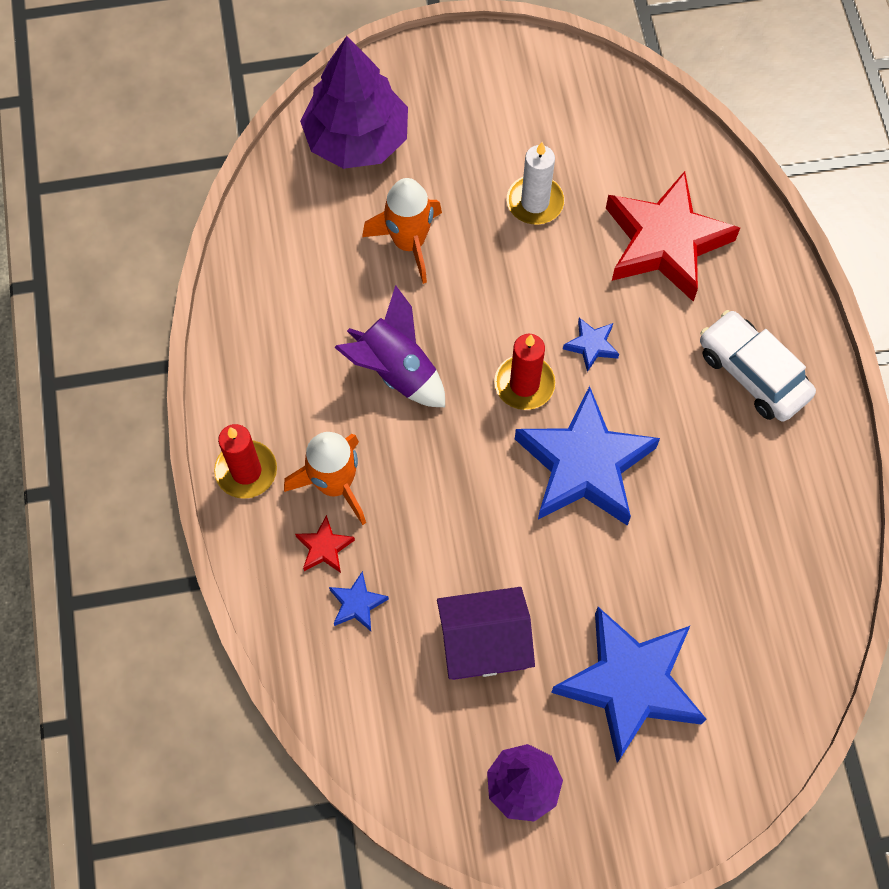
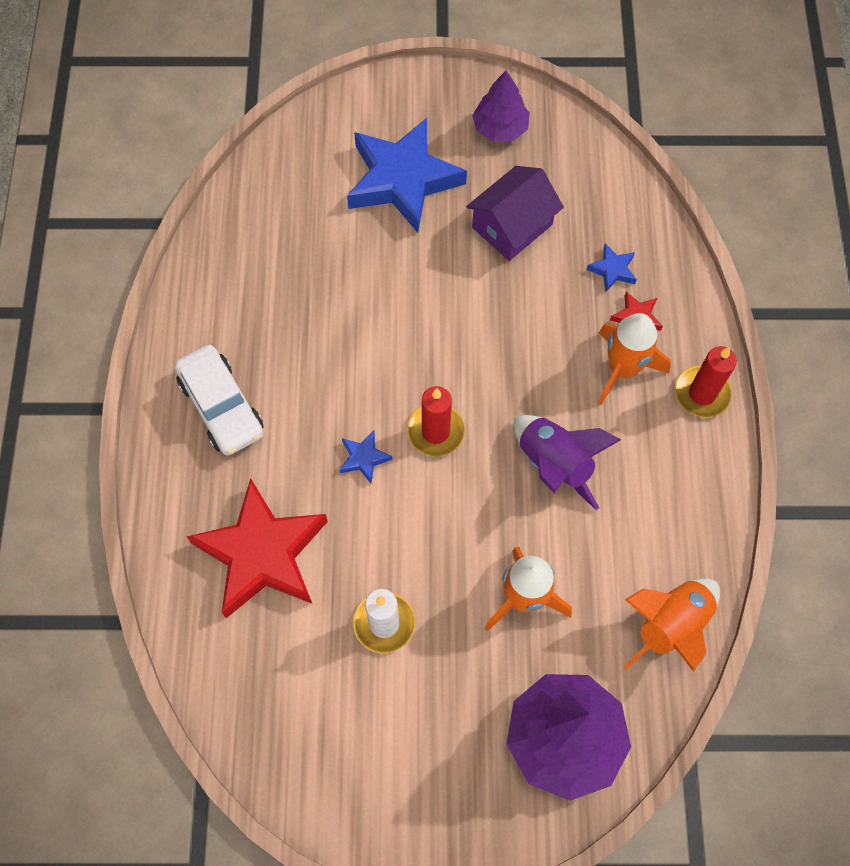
camera: 170 degrees left, 0 degrees up
purple house [437,587,535,680] -> purple house turned 45 degrees counterclockwise [466,166,564,261]
blue star [515,386,660,526] -> none
none -> orange rocket [623,578,720,672]

